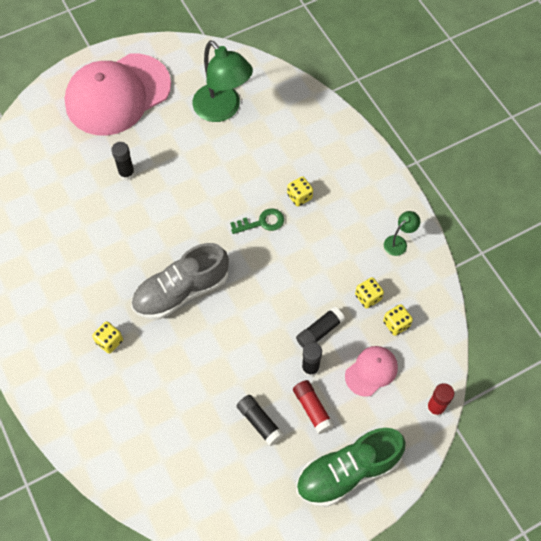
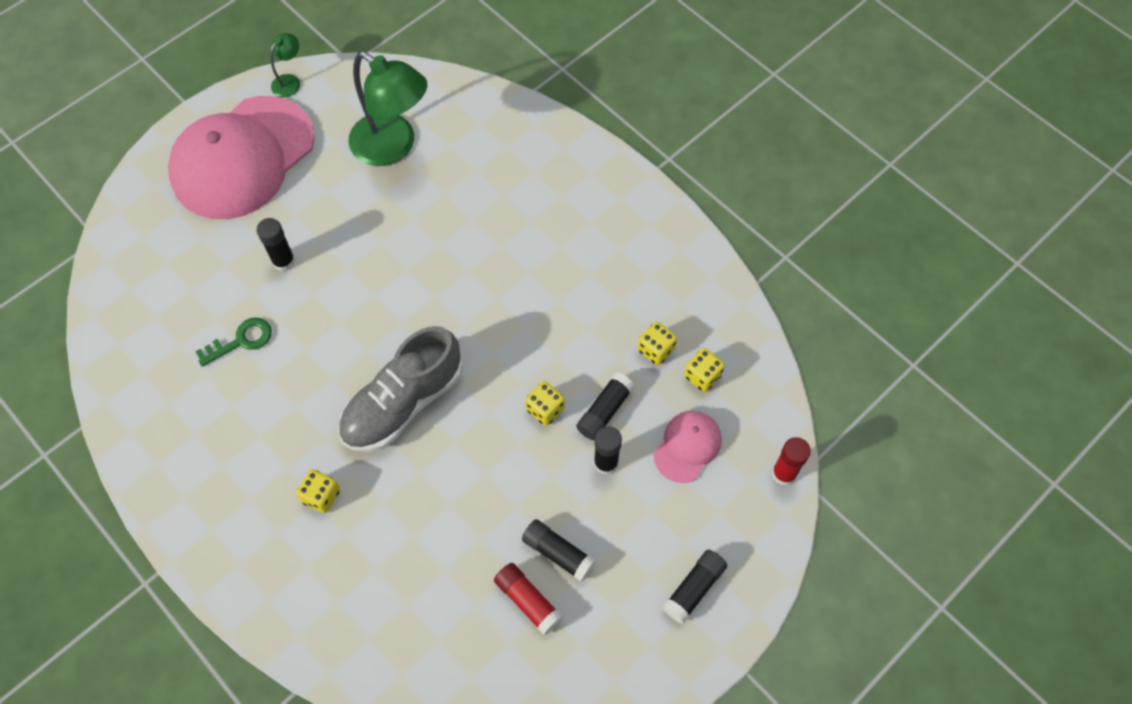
camera: 15 degrees left, 0 degrees up
green key [230,209,284,234] -> green key moved to [195,317,272,367]
yellow dice [287,176,313,207] -> yellow dice moved to [525,381,565,426]
red glue stick [293,380,334,434] -> red glue stick moved to [494,563,563,635]
green shoe [296,428,406,507] -> black glue stick [663,550,727,624]
green lamp [384,211,420,256] -> green lamp moved to [271,33,300,97]

